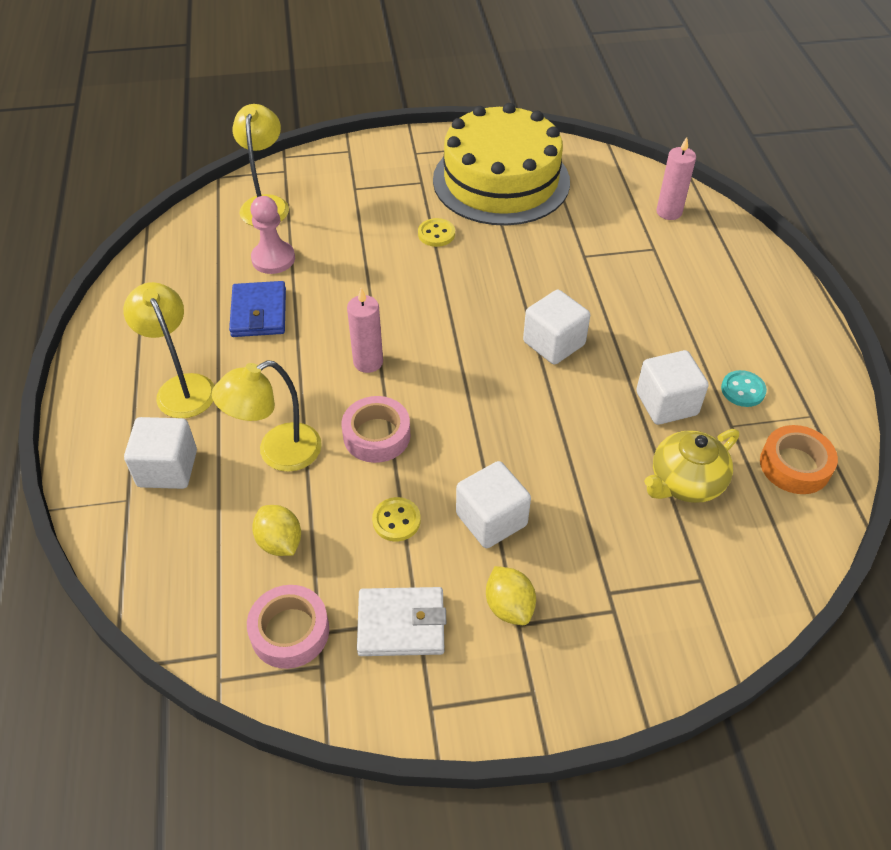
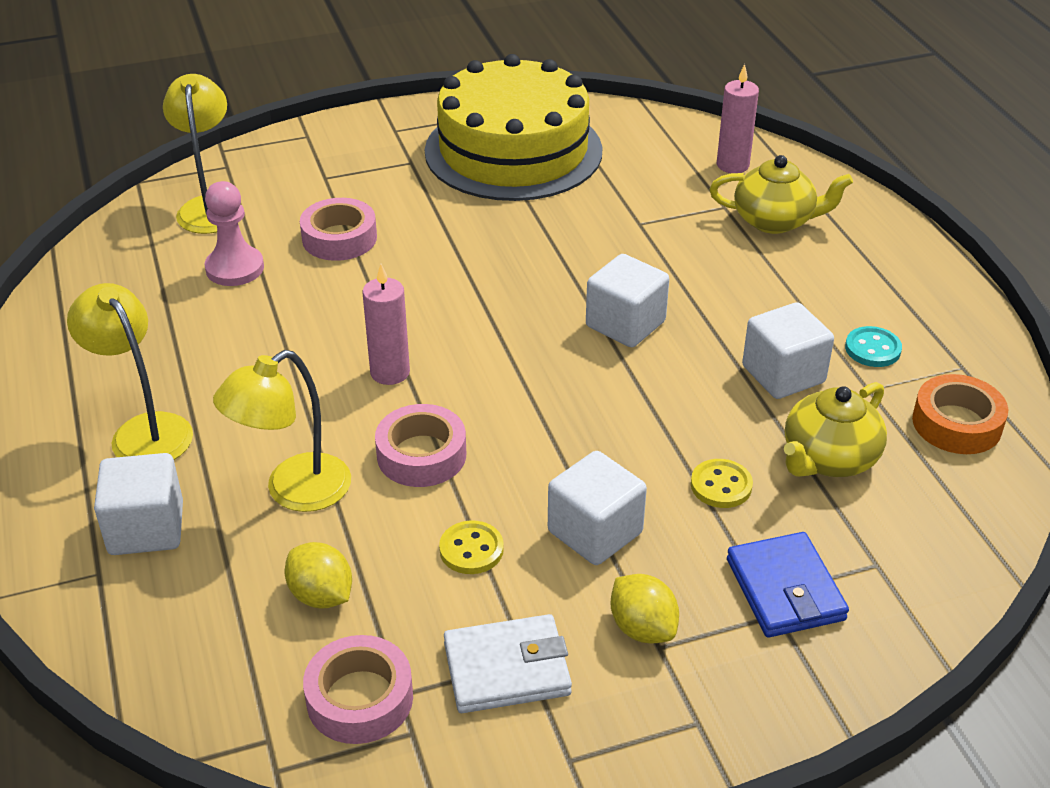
camera: 10 degrees left, 10 degrees down
blue wallet [229,281,286,337] -> blue wallet moved to [727,532,849,637]
yellow button [418,218,455,247] -> yellow button moved to [691,459,753,508]
none -> pink tape [300,198,377,261]
none -> yellow teapot [710,155,853,234]

